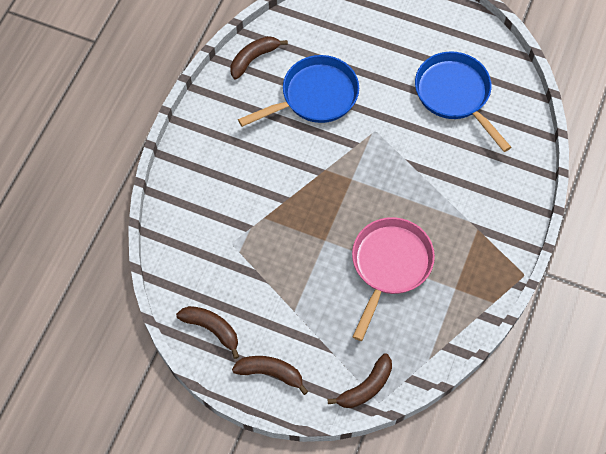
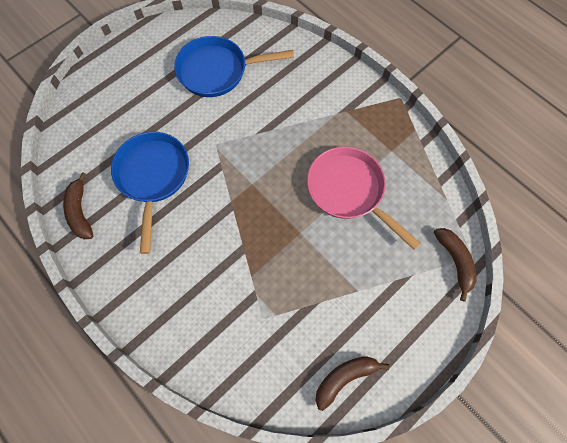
camera: 65 degrees left, 5 degrees up
brown banana [232,356,308,395] -> none

